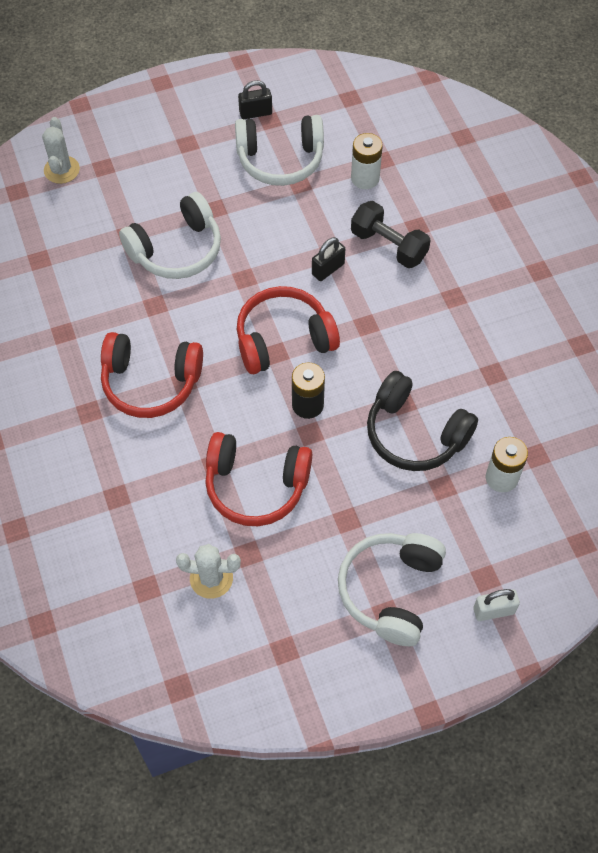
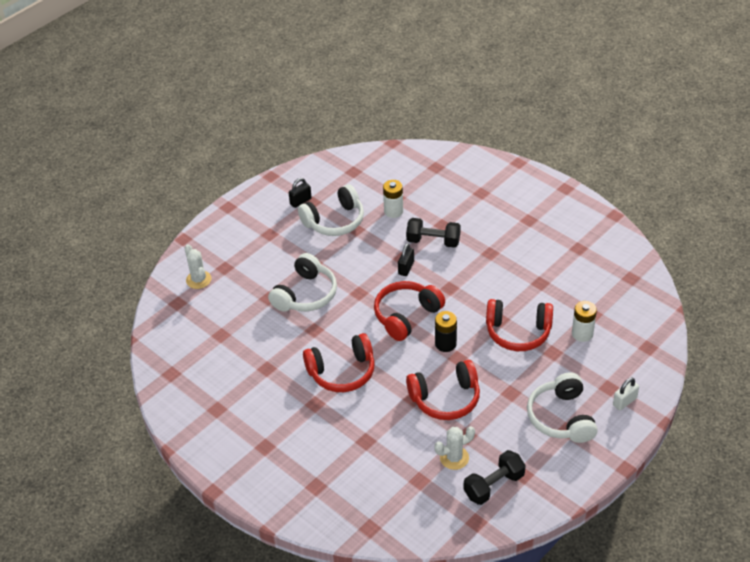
camera: 25 degrees left, 15 degrees down
black headphones [367,371,478,471] -> red headphones [486,299,553,351]
none -> black dumbbell [463,450,526,505]

